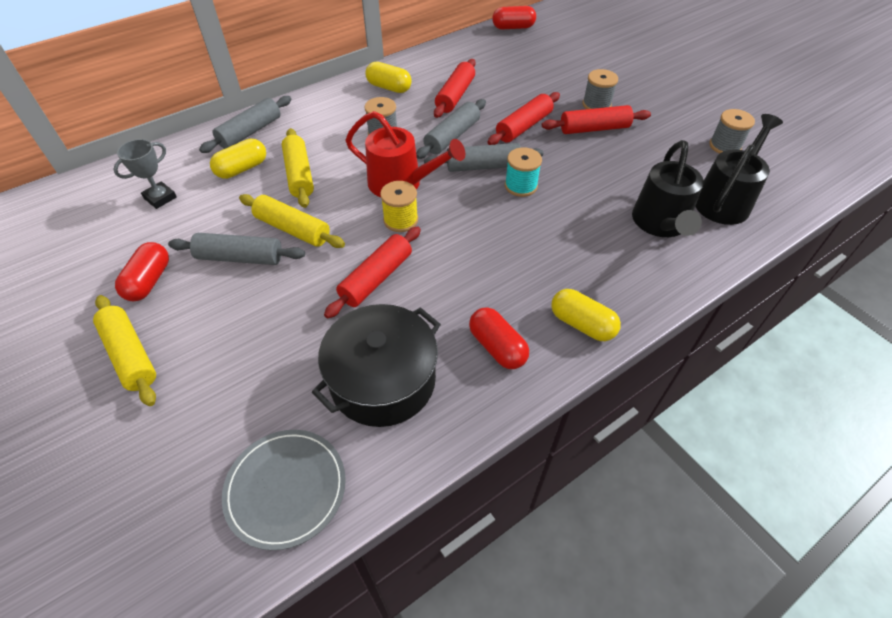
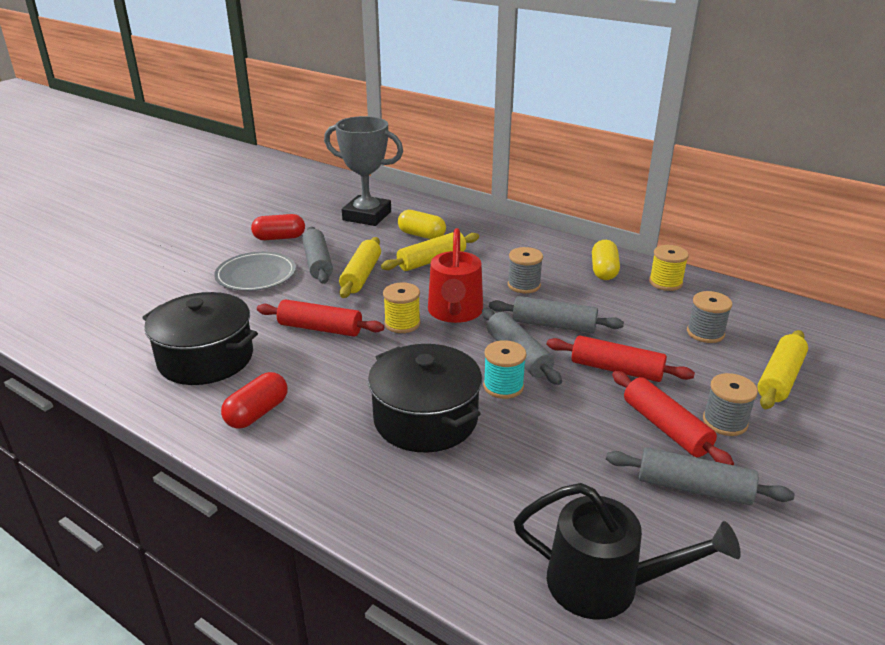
camera: 70 degrees right, 20 degrees down
yellow rolling pin [93,295,156,406] -> yellow rolling pin moved to [757,330,808,409]
grey trophy [113,139,177,209] -> grey trophy [324,116,403,226], size x1.91
grey rolling pin [199,96,291,153] -> grey rolling pin moved to [606,447,795,505]
grey plate [222,430,346,550] -> grey plate moved to [214,252,296,291]
red rolling pin [434,59,476,118] -> none
red capsule [492,6,536,29] -> none
yellow capsule [551,289,621,341] -> none
black watering can [632,140,704,237] -> none
grey spool [709,109,755,154] -> grey spool moved to [687,291,732,343]
none -> black pot [368,344,482,452]
none -> yellow spool [649,245,689,291]

